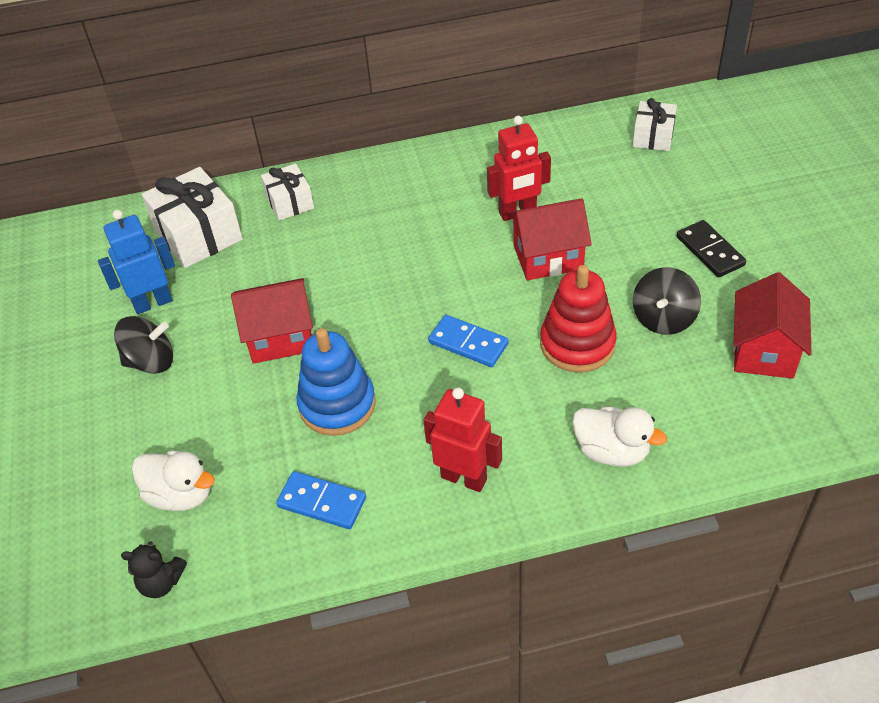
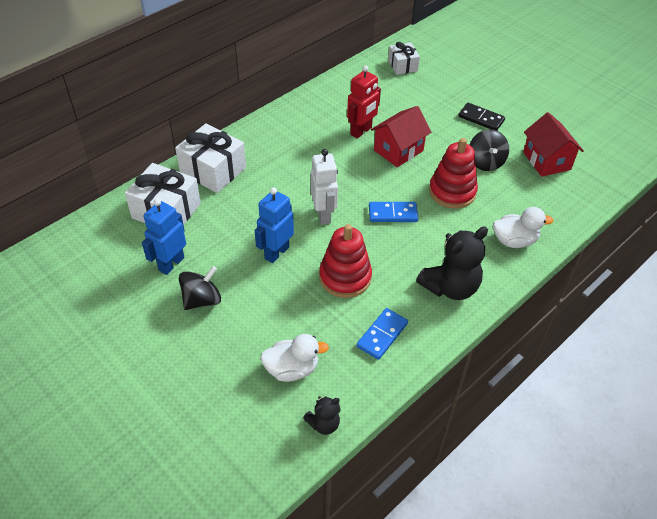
camera: 35 degrees left, 0 degrees up
red house [231,278,313,363] -> blue robot [255,187,294,263]
white gift [261,164,314,221] -> white gift [175,123,246,193], size x1.69
blue domino [276,471,366,529] -> blue domino turned 45 degrees counterclockwise [357,308,408,360]
blue stacking toy [297,328,376,436] -> red stacking toy [319,224,372,298]
red robot [423,388,502,492] -> black teddy bear [416,227,488,300]
none -> white robot [311,149,338,225]

